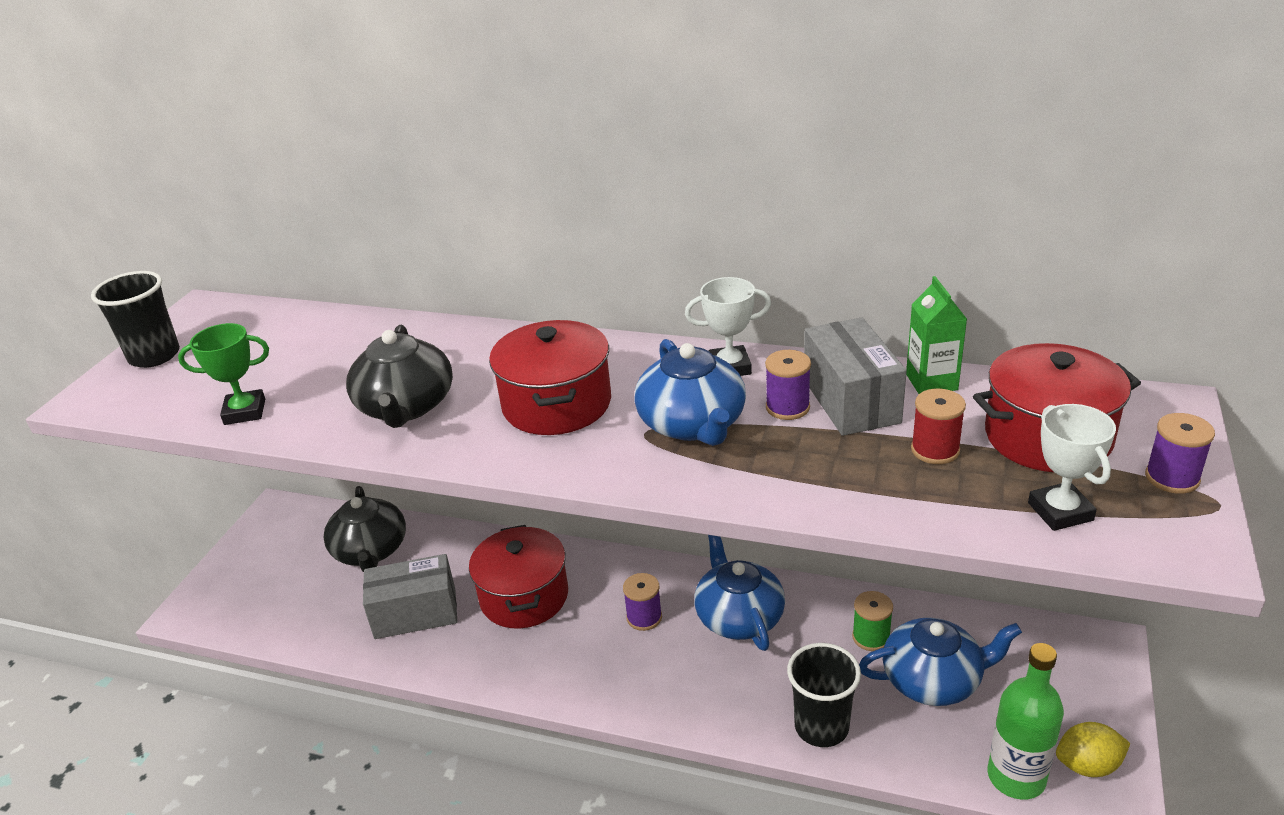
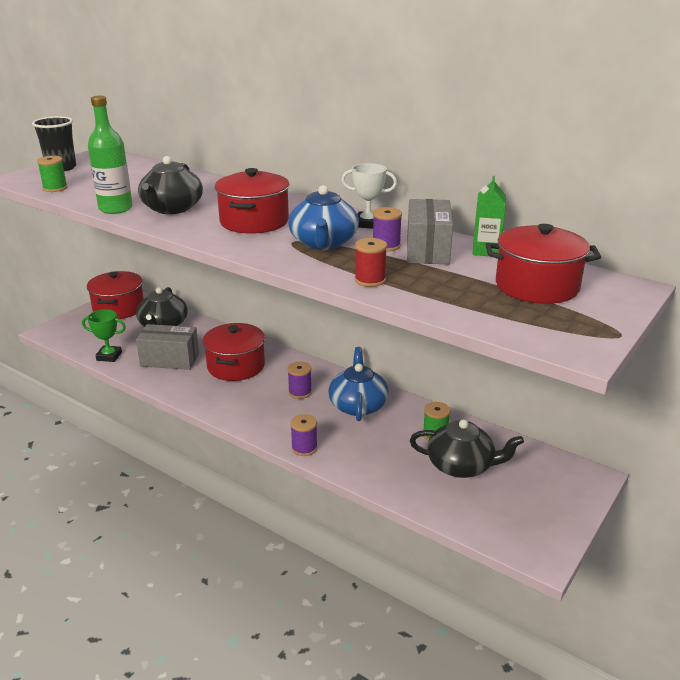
camera: 15 degrees right, 5 degrees down
green trophy [178,323,269,425] -> green trophy moved to [82,309,126,362]
black cup [787,643,861,747] -> none
blue teapot [859,618,1022,706] -> black teapot [410,419,524,478]
red spool [911,388,966,464] -> red spool moved to [355,238,387,287]
green bottle [988,643,1064,800] -> green bottle moved to [88,96,133,214]
white trophy [1028,404,1116,531] -> none
yellow lemon [1056,722,1130,777] -> none
purple spool [1145,413,1215,494] -> purple spool moved to [290,414,318,456]
none -> green spool [37,156,68,192]
none -> red pot [87,271,144,319]

